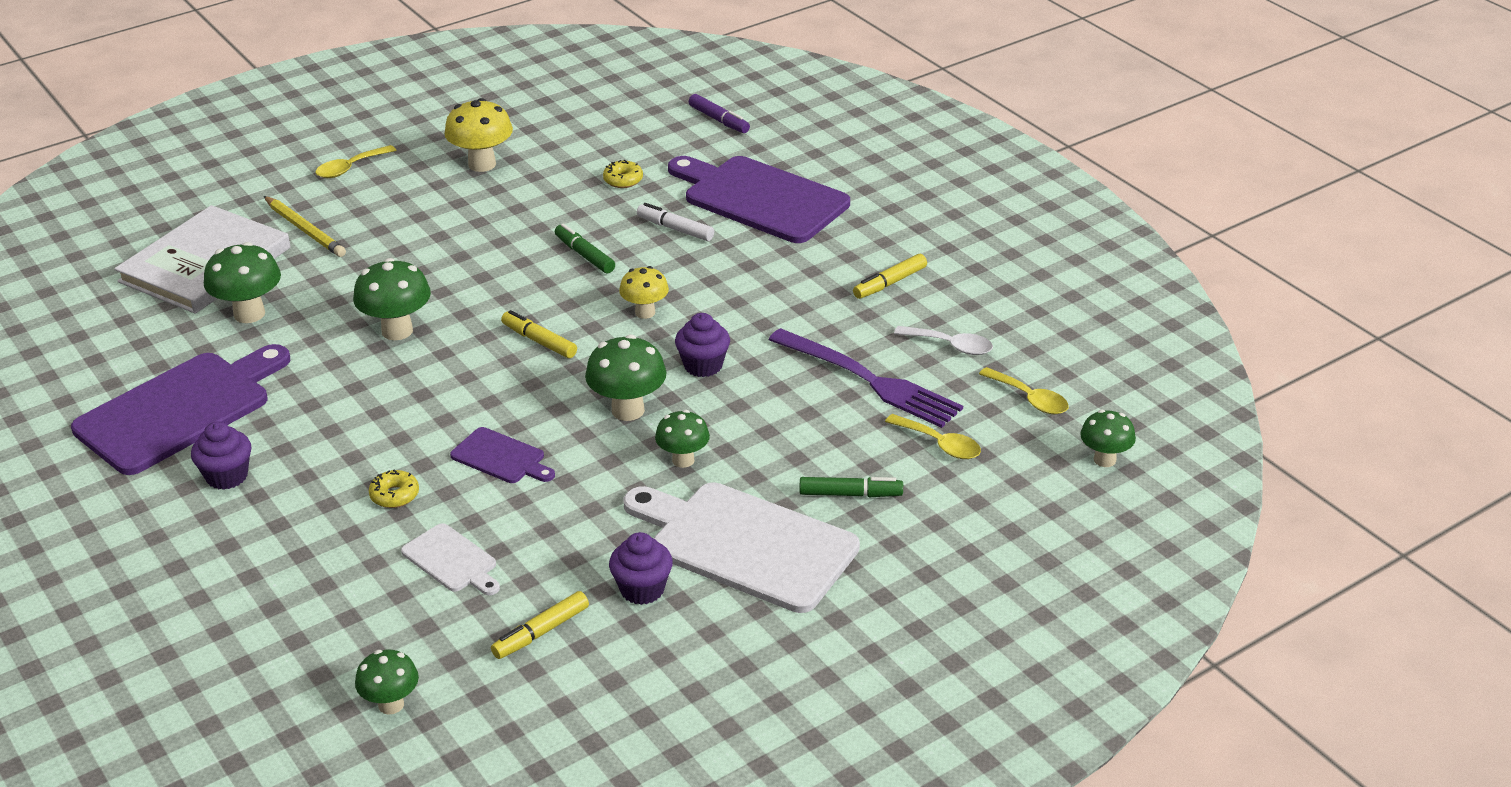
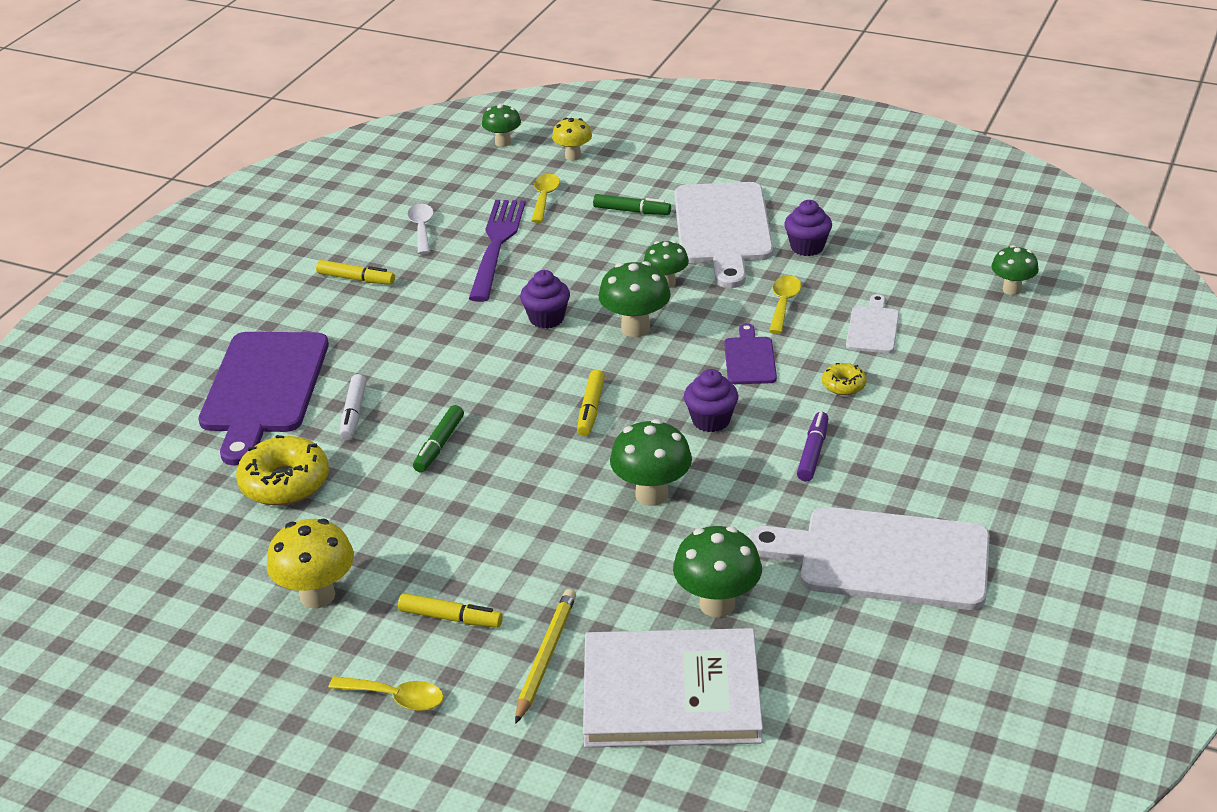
camera: 120 degrees left, 0 degrees up
purple cutting board [71,344,290,475] -> white cutting board [747,507,990,610]
purple cupcake [191,421,252,490] -> purple cupcake moved to [684,369,738,432]
yellow marker [491,591,589,659] -> yellow marker moved to [398,593,503,628]
yellow donut [603,160,643,188] -> yellow donut [236,435,329,506], size x1.96
yellow mushroom [619,266,669,319] -> yellow mushroom moved to [552,118,592,161]
purple marker [689,94,750,133] -> purple marker moved to [797,412,829,481]
green marker [799,477,903,497] -> green marker turned 135 degrees clockwise [593,194,671,215]
yellow spoon [979,367,1069,414] -> yellow spoon moved to [769,275,802,334]

